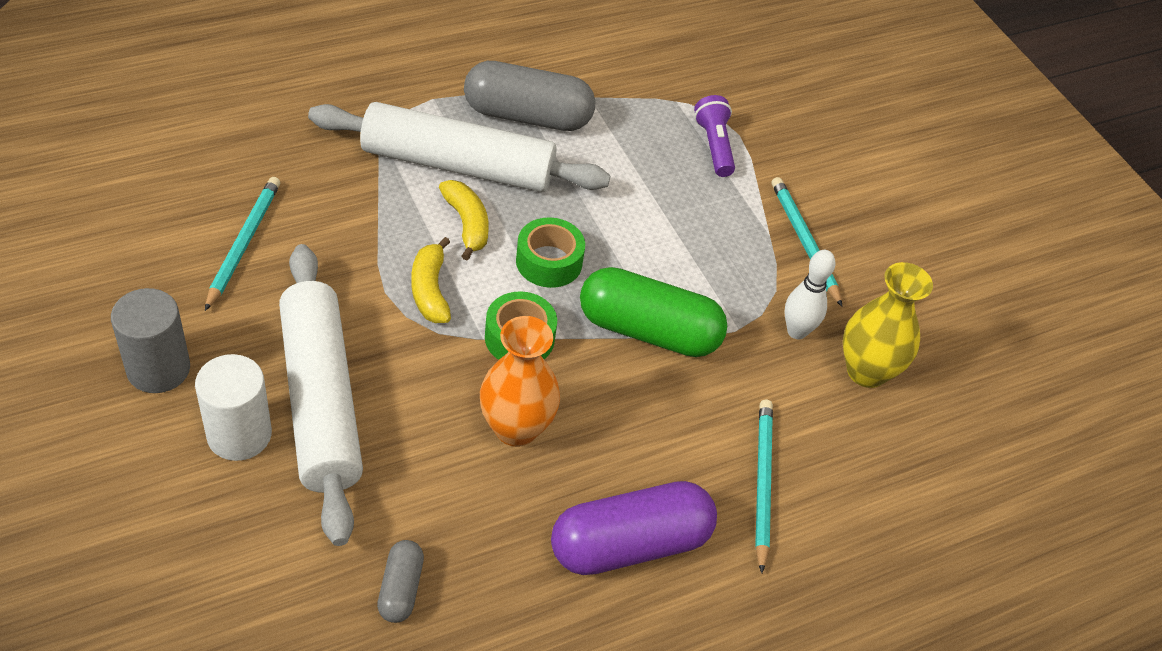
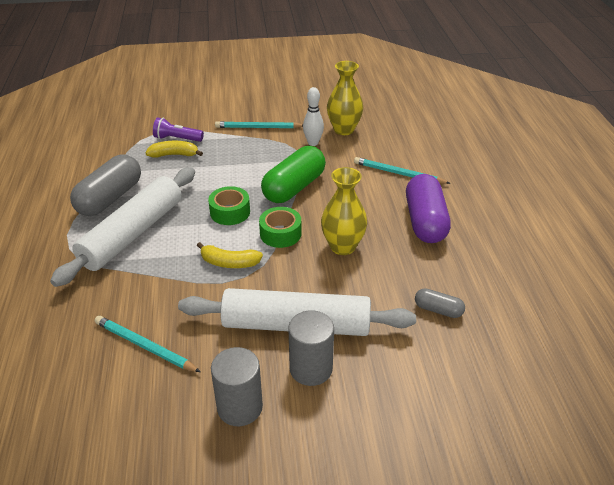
camera: 65 degrees left, 10 degrees down
white cylinder [195,354,272,461] -> grey cylinder [288,310,334,386]
yellow banana [439,180,489,260] -> yellow banana moved to [146,141,203,158]
orange vase [480,316,560,447] -> yellow vase [321,167,367,255]

